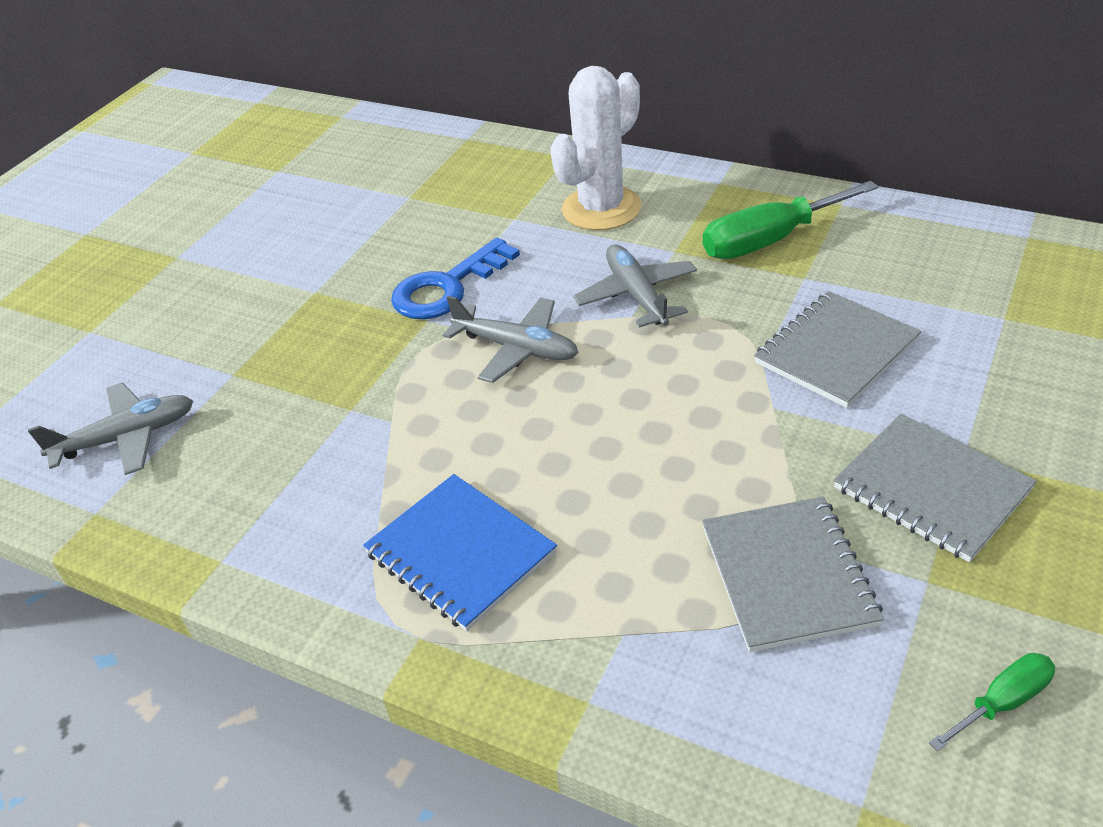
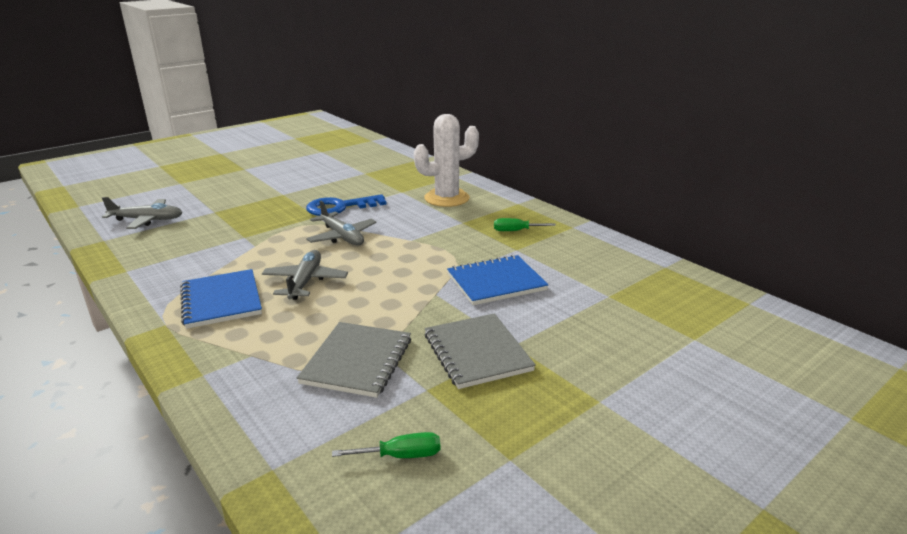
camera: 20 degrees right, 15 degrees down
grey plane [573,244,697,327] -> grey plane moved to [262,250,348,300]
green screwdriver [703,181,879,259] -> green screwdriver [494,218,556,231], size x0.52
grey notebook [754,291,921,408] -> blue notebook [447,255,549,305]

